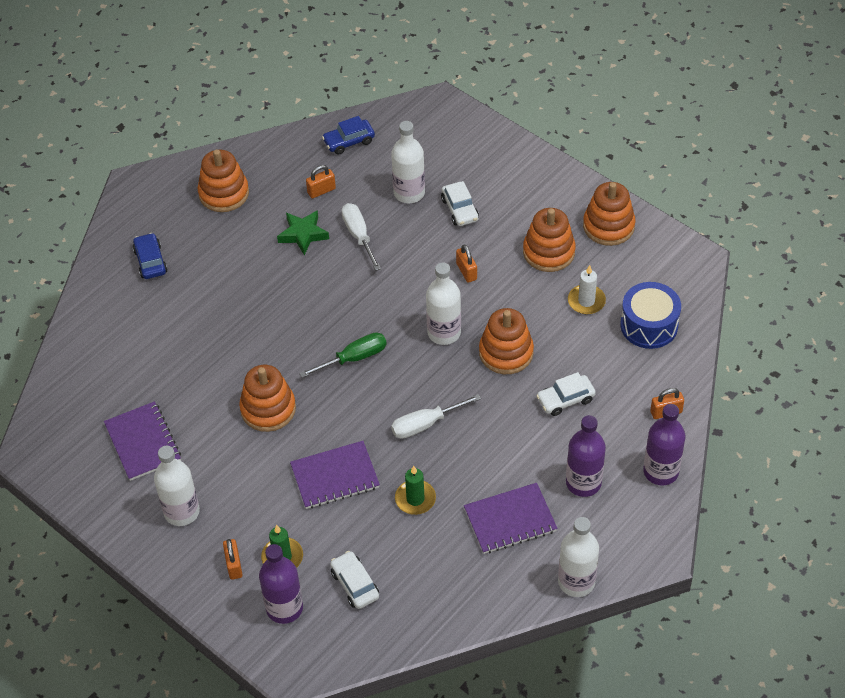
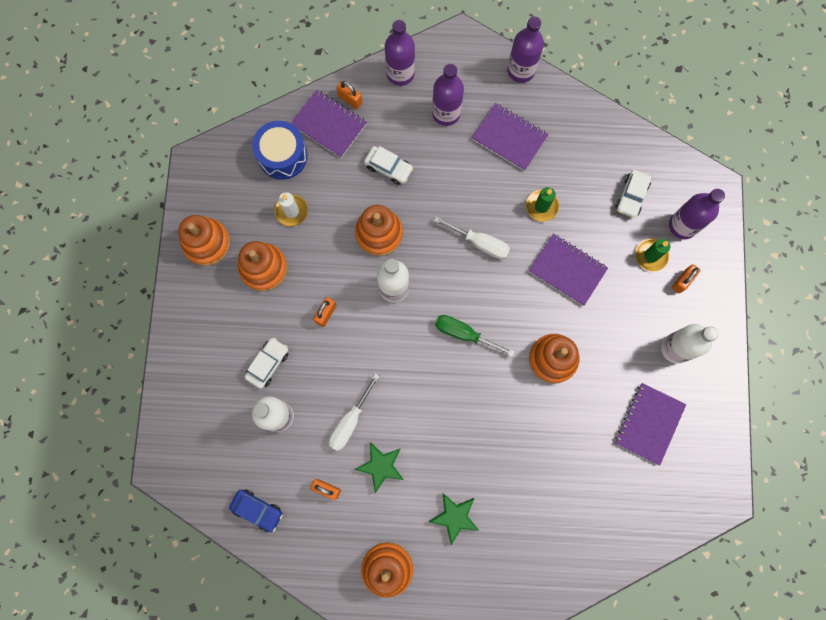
camera: 130 degrees left, 25 degrees up
blue car [133,233,167,279] -> none
white bottle [558,517,599,597] -> purple bottle [507,16,544,83]
none -> purple notebook [291,90,367,158]
none -> green star [429,493,479,545]

